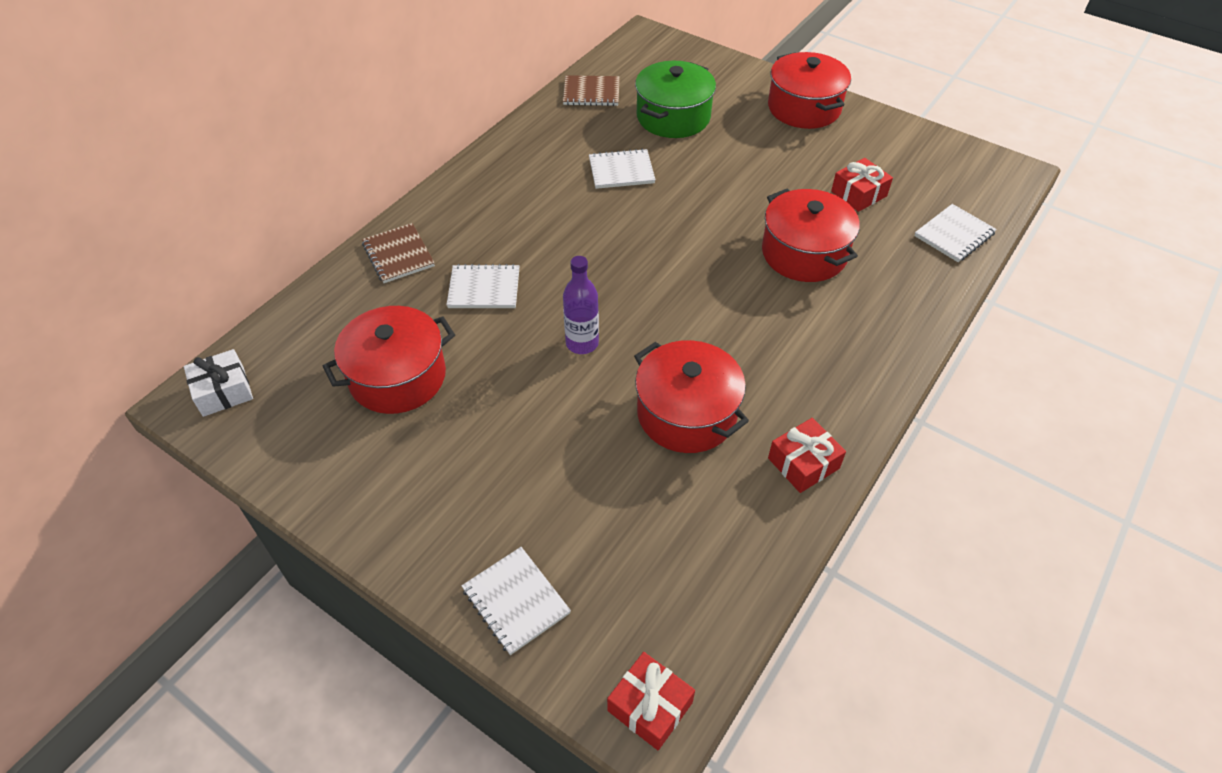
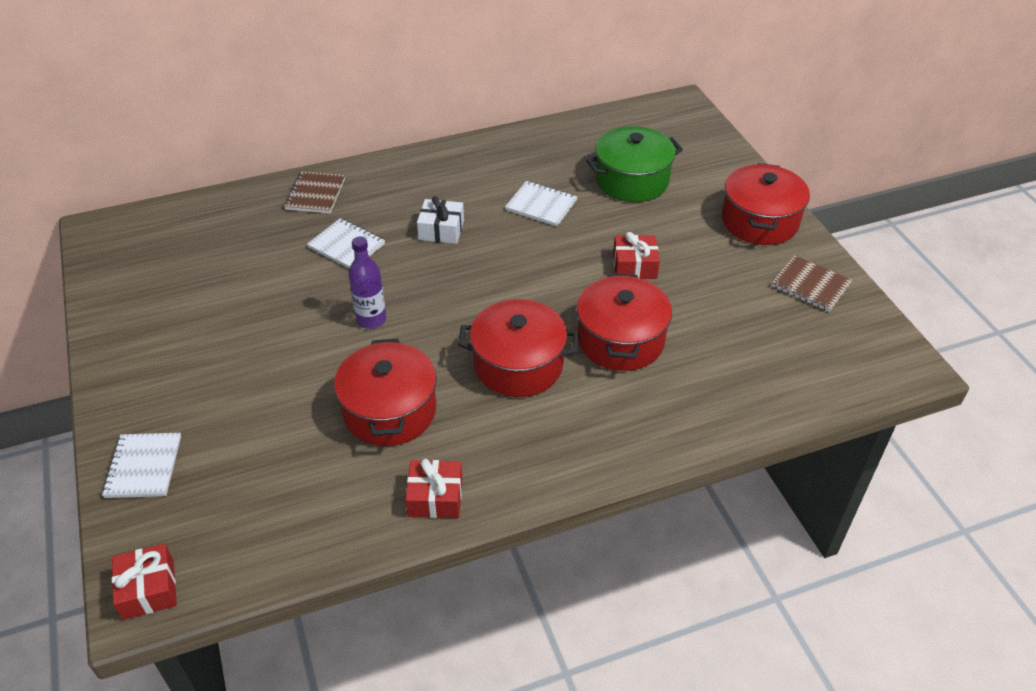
camera: 35 degrees right, 5 degrees down
white gift [184,349,253,417] -> white gift moved to [417,196,464,244]
red pot [323,306,455,414] -> red pot moved to [458,299,579,397]
brown notebook [563,75,620,106] -> brown notebook moved to [772,255,852,312]
red gift [831,158,893,212] -> red gift moved to [613,232,660,279]
white notebook [914,204,997,262] -> none

